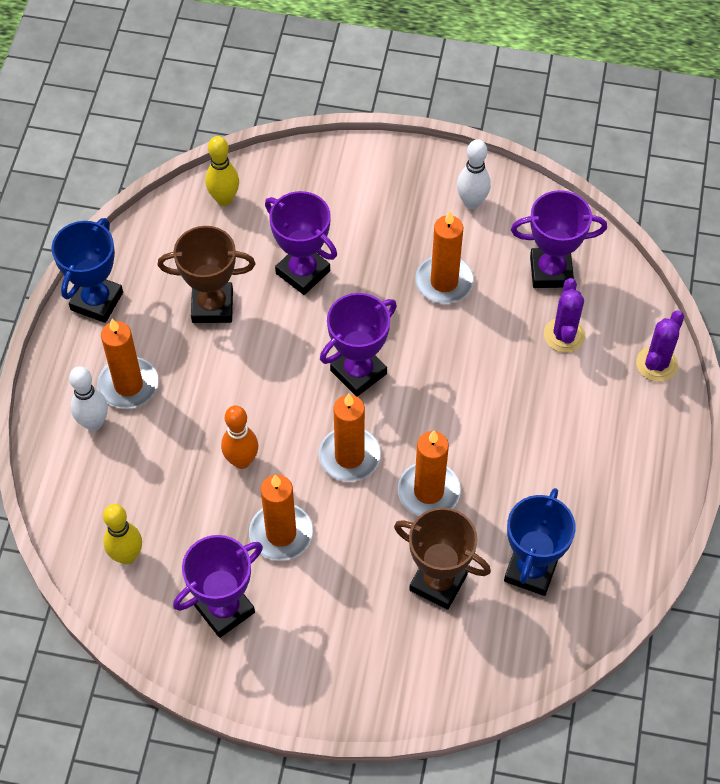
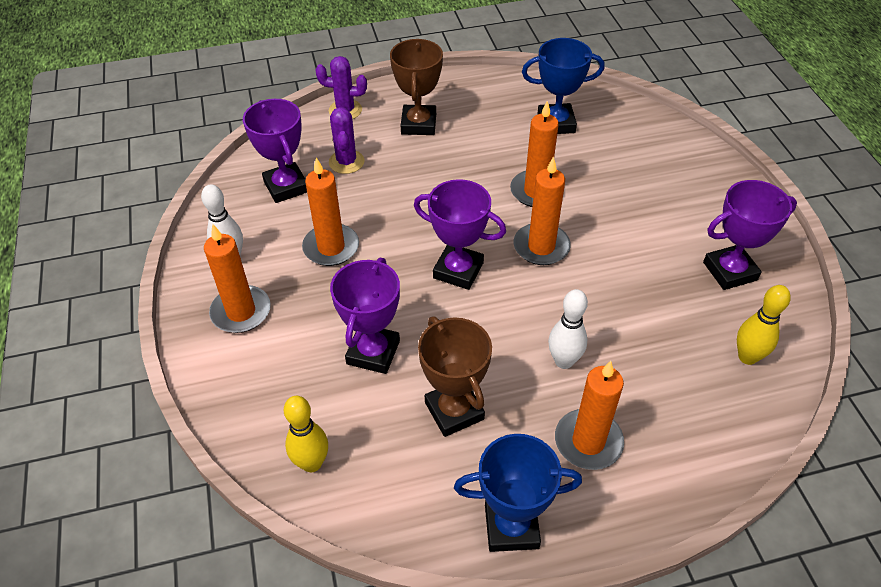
camera: 115 degrees left, 10 degrees down
white bowling pin [69,366,108,431] -> white bowling pin moved to [548,289,588,369]
purple trophy [173,535,263,638] -> purple trophy turned 45 degrees counterclockwise [703,180,797,290]
orange bowling pin [221,406,258,469] -> none
orange candle [249,474,313,561] -> orange candle moved to [204,224,271,333]
brown trophy [394,507,491,610] -> brown trophy moved to [390,39,443,135]
purple cactus [544,278,585,353] -> purple cactus turned 75 degrees counterclockwise [329,107,365,174]

